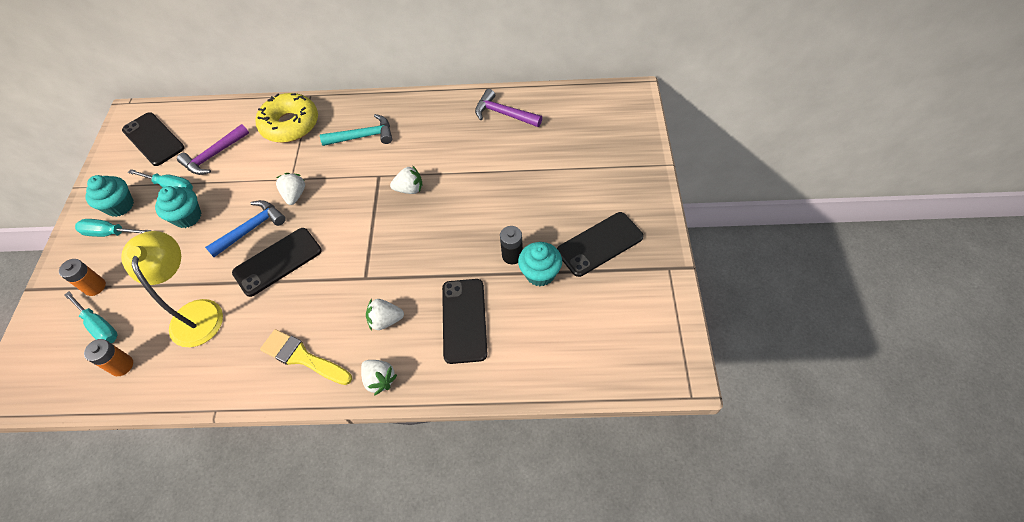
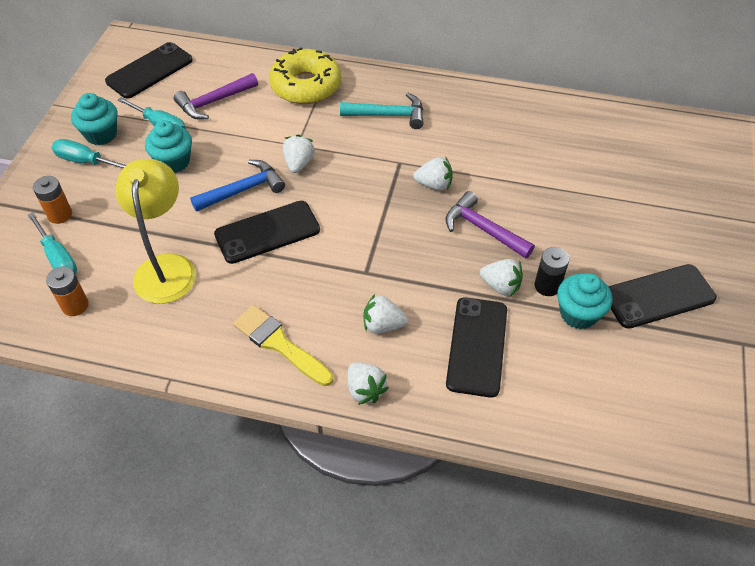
camera: 10 degrees right, 5 degrees down
black phone [122,112,185,166] -> black phone turned 75 degrees clockwise [105,42,193,99]
purple hammer [475,89,542,127] -> purple hammer moved to [446,191,535,258]
none -> white strawberry [480,259,523,297]

